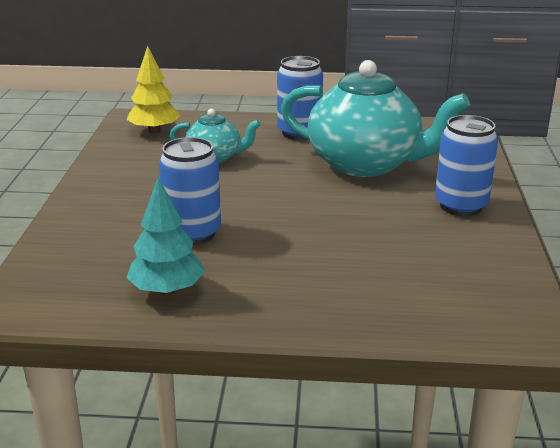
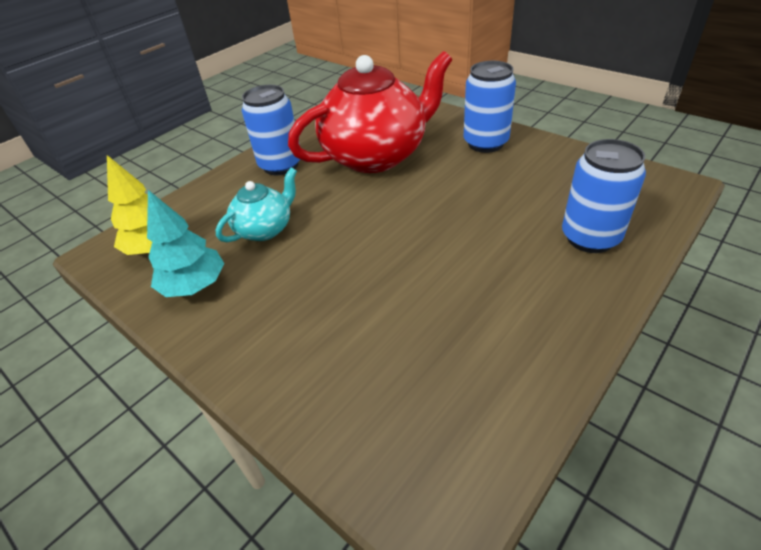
camera: 50 degrees left, 15 degrees up
turquoise tree [126,178,205,295] -> turquoise tree moved to [147,190,225,297]
blue can [159,137,221,245] -> blue can moved to [562,139,646,253]
turquoise teapot [281,60,470,177] -> red teapot [288,51,452,173]

